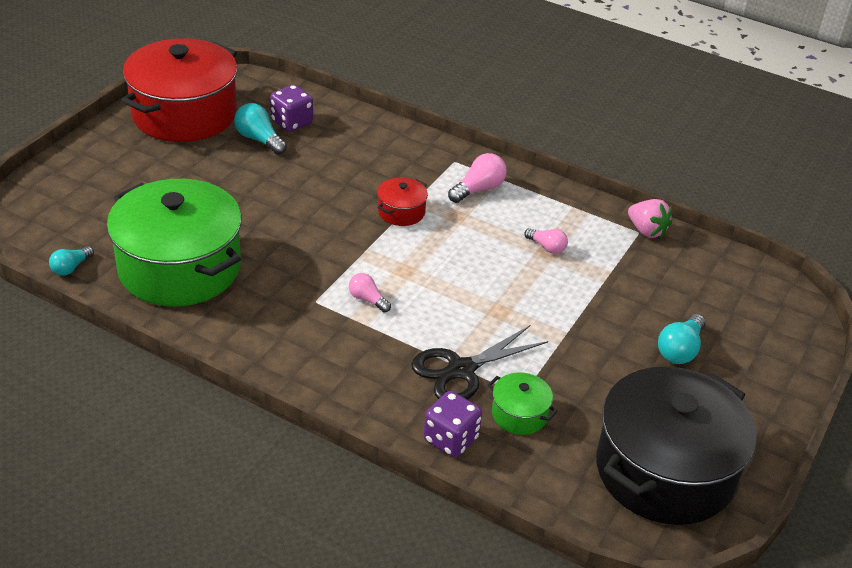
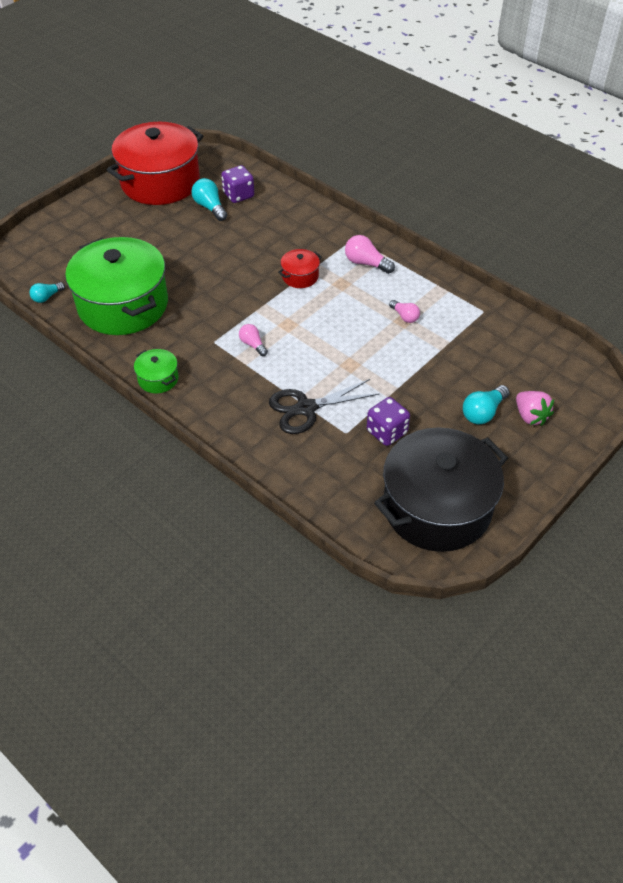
camera: 15 degrees right, 10 degrees up
purple dice [424,391,482,458] -> purple dice moved to [367,397,410,446]
pink light bulb [448,153,507,203] -> pink light bulb turned 120 degrees counterclockwise [345,235,395,274]
green pot [487,373,558,435] -> green pot moved to [134,349,179,393]
pink strawberry [628,199,672,238] -> pink strawberry moved to [516,391,554,426]

